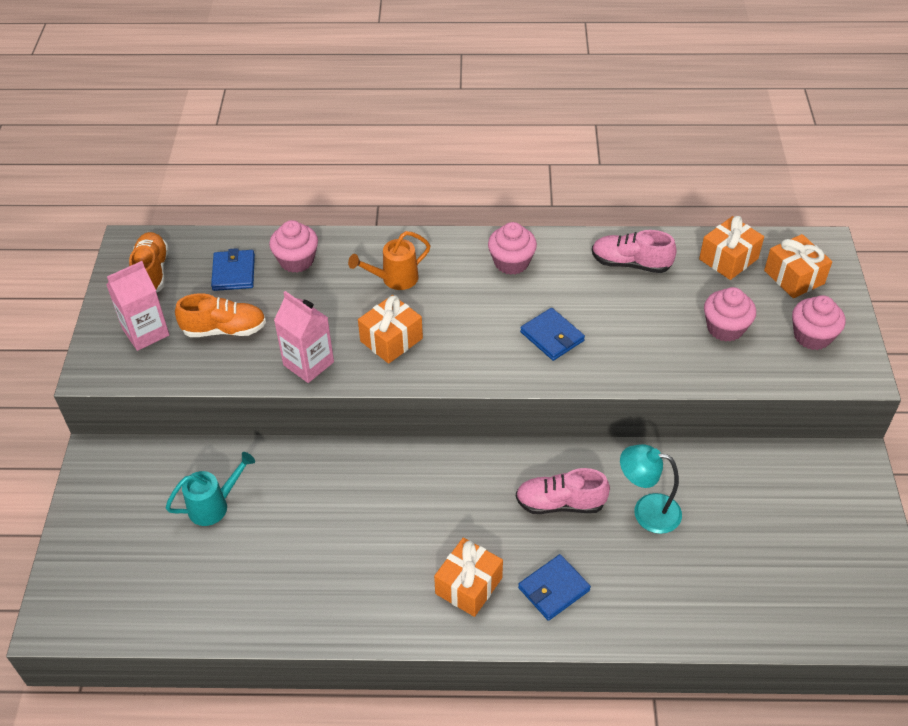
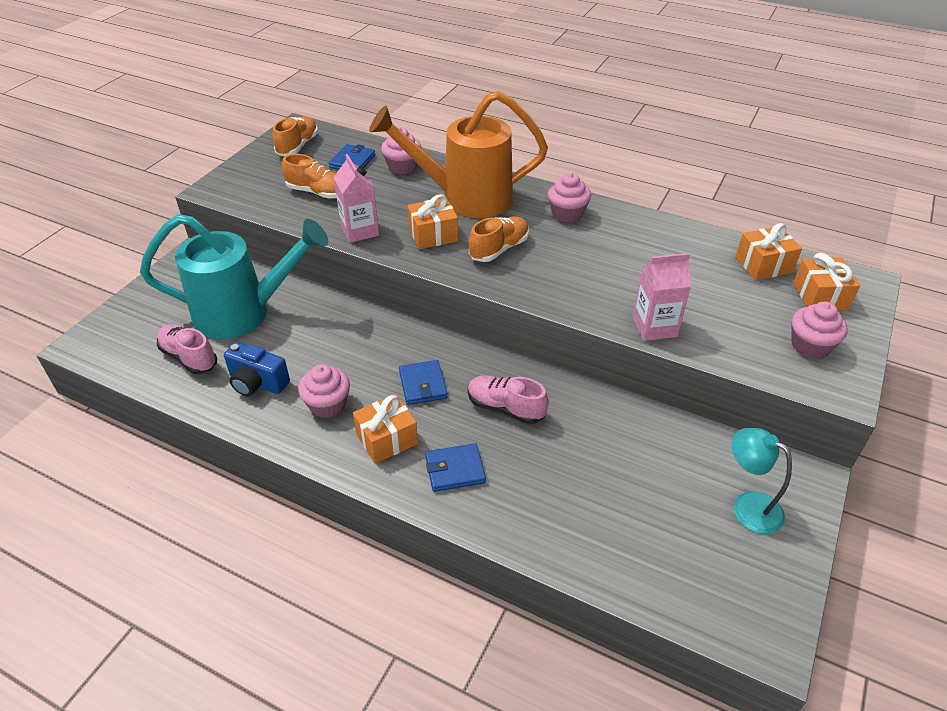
camera: 25 degrees right, 5 degrees down
pink carton [106,261,169,351] -> pink carton moved to [633,253,691,341]
turquoise watering can [166,452,255,526] -> turquoise watering can [140,214,328,339], size x2.24
orange watering can [348,231,431,290] -> orange watering can [369,91,548,218], size x2.24
blue wallet [520,308,585,361] -> blue wallet moved to [399,360,448,405]
pink shoe [592,230,677,273] -> pink shoe moved to [157,324,217,374]
turquoise lamp [620,444,682,534] -> turquoise lamp moved to [732,428,792,534]
pink cupcake [704,287,756,342] -> pink cupcake moved to [298,364,350,418]
none -> blue camera [224,342,290,396]
none -> orange shoe [469,217,529,262]

